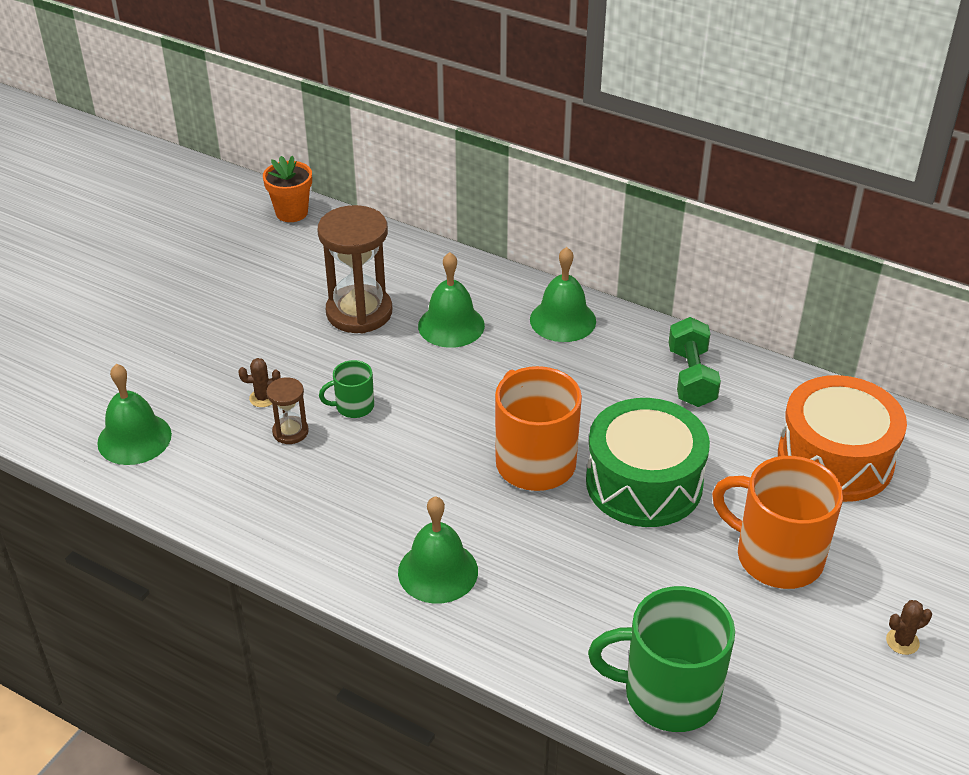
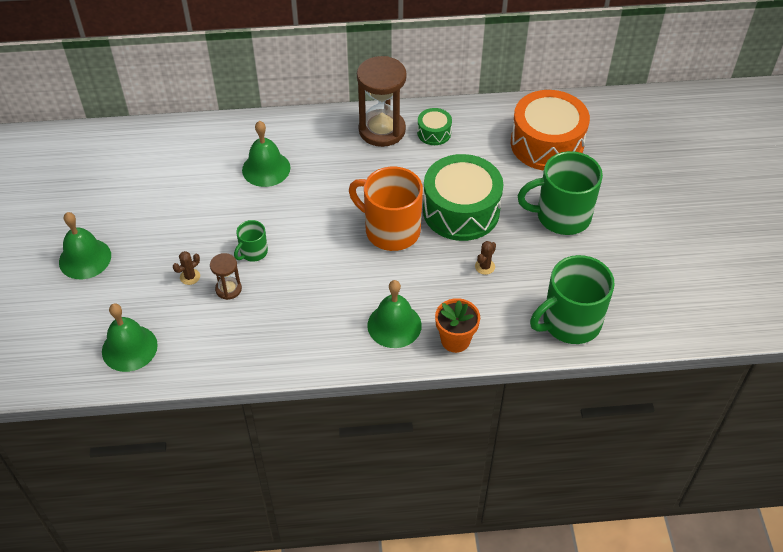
camera: 35 degrees left, 10 degrees up
orange flower pot [263,156,312,222] -> orange flower pot moved to [435,298,480,353]
brown hourglass [317,205,392,333] -> brown hourglass moved to [357,56,407,147]
green bell [530,247,596,342] -> green bell moved to [59,212,111,279]
green dumbbell [669,317,721,407] -> green drum [417,108,452,145]
orange mug [712,456,843,589] -> green mug [518,151,603,235]
brown cactus [886,600,932,655] -> brown cactus moved to [475,241,496,275]

